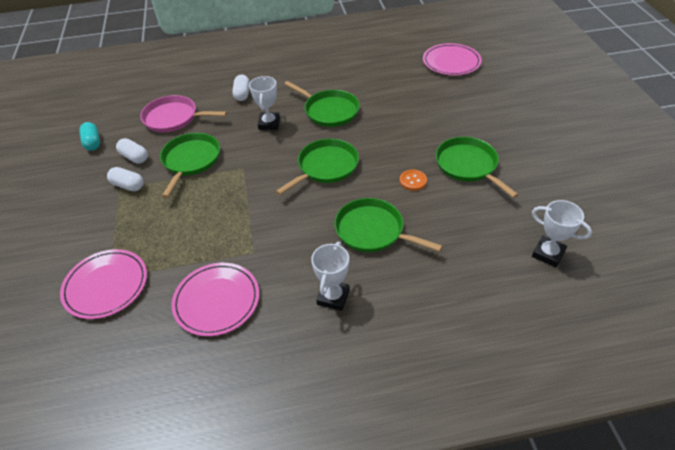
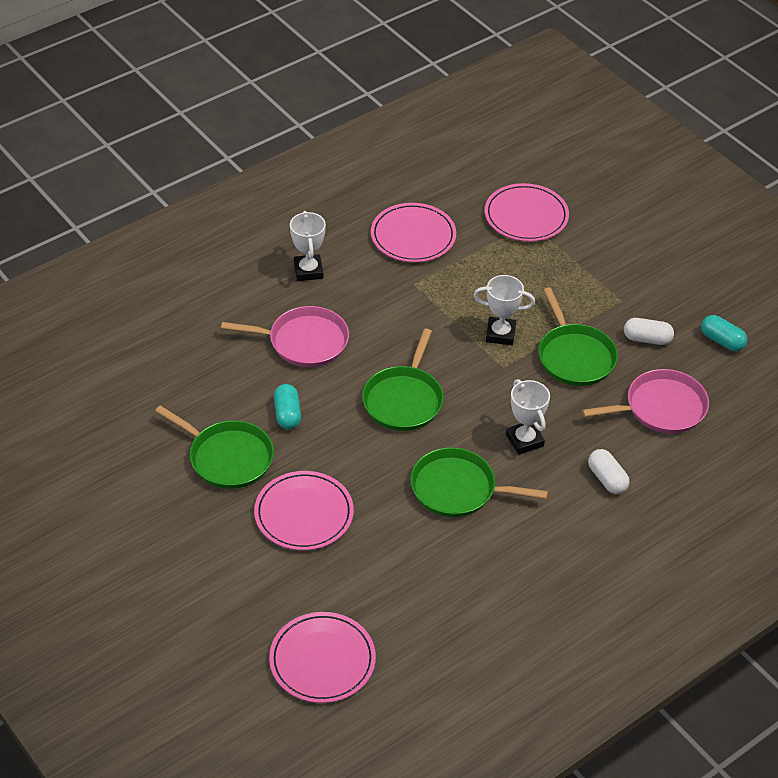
camera: 150 degrees right, 0 degrees up
white capsule [107,167,143,191] -> none
green pan [334,198,443,252] -> pink pan [221,306,349,367]
orange button [400,170,427,191] -> turquoise capsule [274,384,301,429]
white trophy [532,200,592,267] -> white trophy moved to [473,275,535,345]
none -> pink plate [254,471,354,550]

